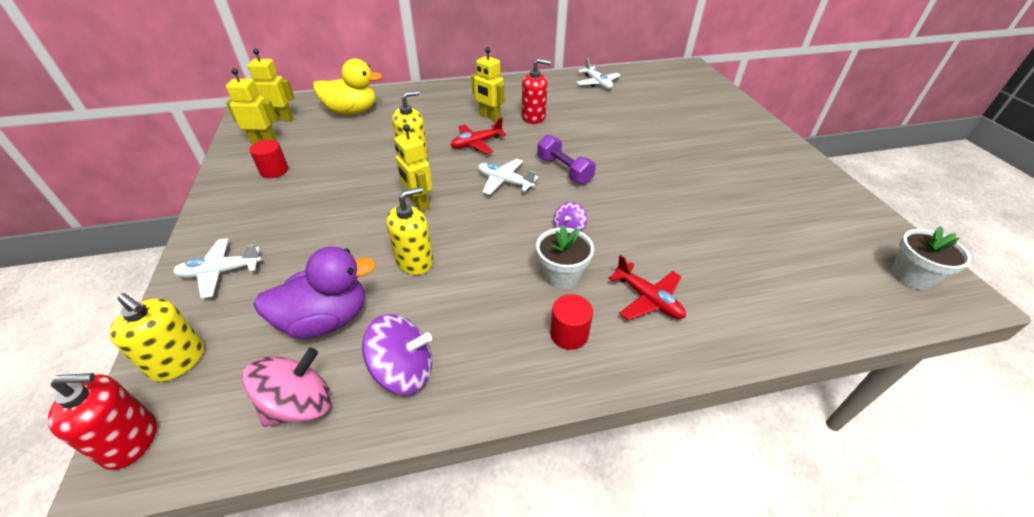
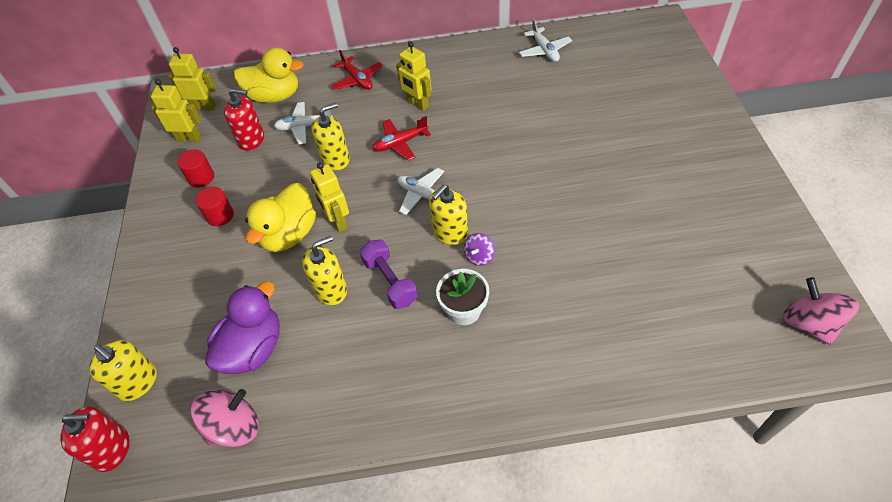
camera: 10 degrees right, 10 degrees up
white plane [173,238,262,298] -> white plane moved to [274,102,333,144]
purple duck [254,246,376,339] -> purple duck turned 45 degrees counterclockwise [205,281,280,374]
purple spinning top [362,314,432,395] -> none
red soap dispenser [522,59,551,124] -> red soap dispenser moved to [224,88,264,151]
purple dumbbell [537,135,596,185] -> purple dumbbell moved to [360,240,418,309]
red cylinder [550,294,593,350] -> red cylinder moved to [195,187,234,226]
red plane [609,255,686,320] -> red plane moved to [331,50,383,90]
white flower pot [891,226,971,290] -> pink spinning top [782,277,859,345]
none -> yellow duck [245,183,316,252]
none -> yellow soap dispenser [429,185,468,245]

